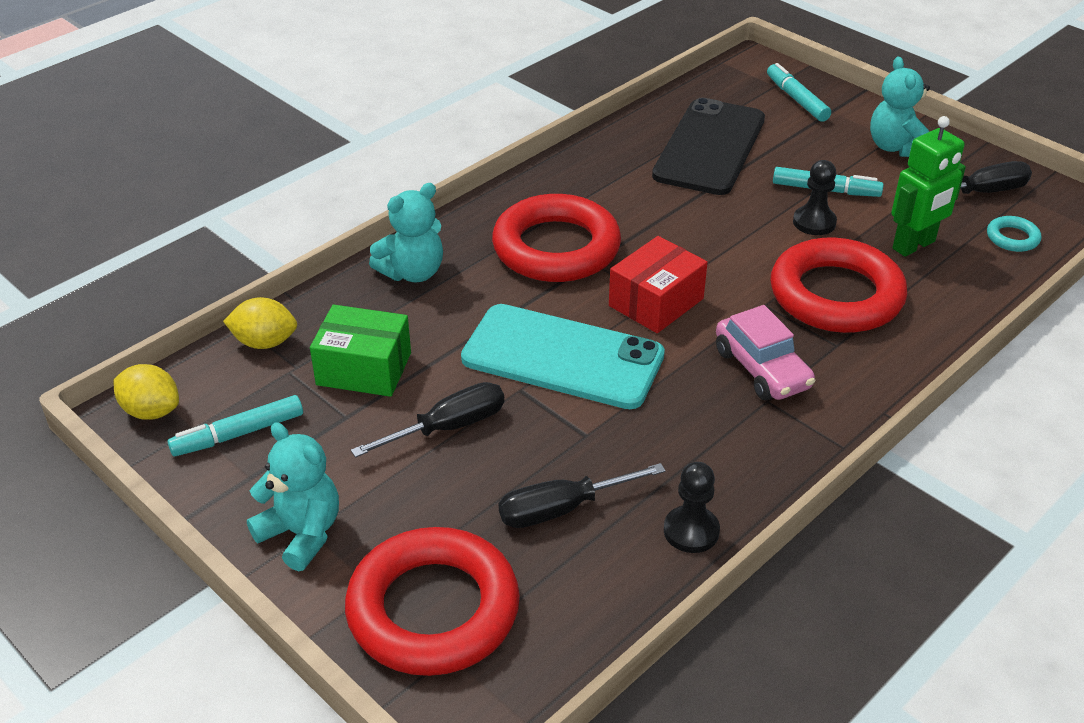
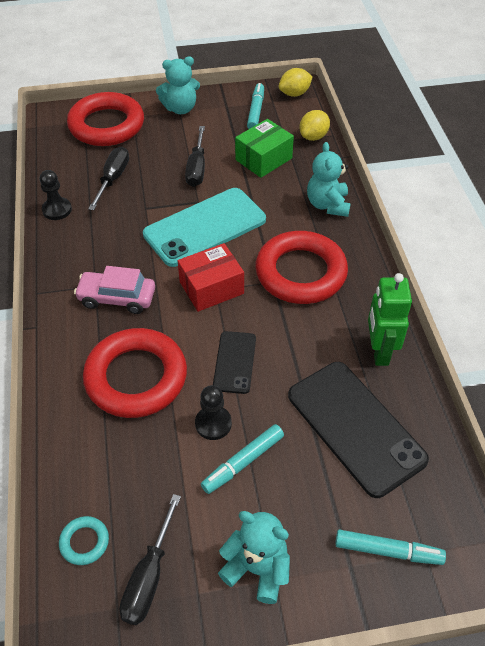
camera: 125 degrees right, 10 degrees up
red box [609,236,708,333] -> red box turned 75 degrees clockwise [178,243,244,312]
green robot [891,116,966,257] -> green robot moved to [368,273,412,366]
none -> black phone [213,331,256,394]

